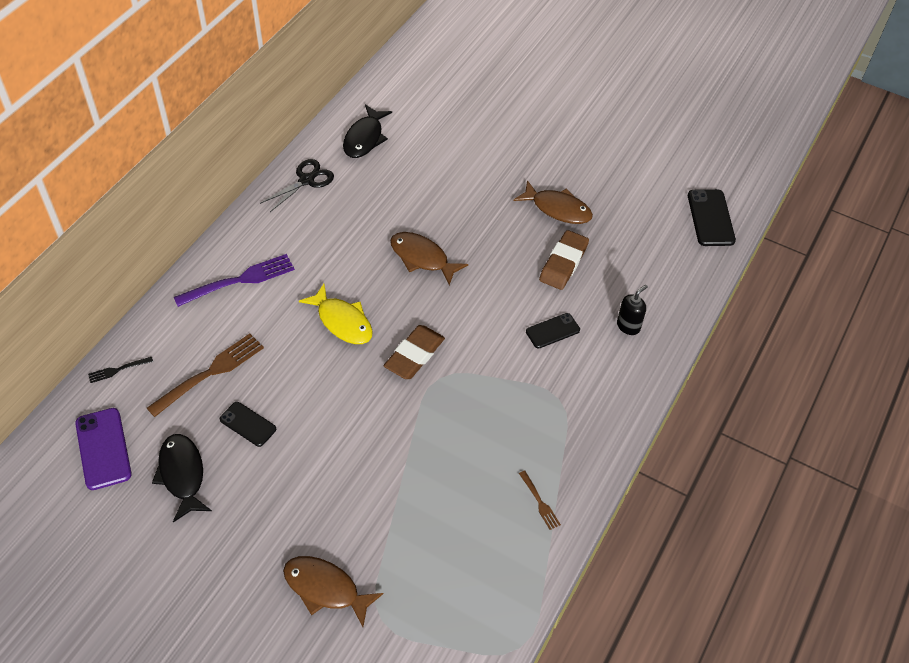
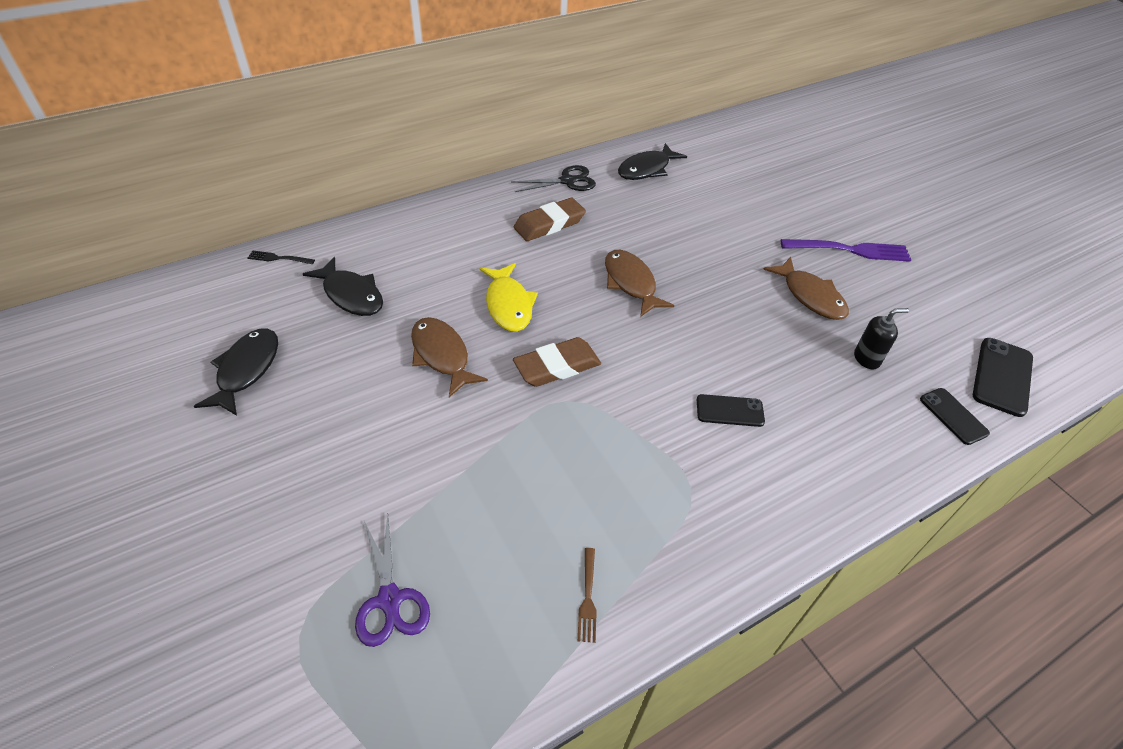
camera: 30 degrees right, 5 degrees down
purple phone [75,408,132,490] -> none
brown fork [147,334,264,417] -> black fish [303,257,383,316]
purple fork [174,254,295,307] -> purple fork moved to [781,239,911,262]
black phone [220,402,276,447] -> black phone moved to [920,388,990,445]
brown fish [283,556,383,627] -> brown fish moved to [411,317,488,397]
brown eraser [539,230,589,290] -> brown eraser moved to [514,198,586,241]
black soap dispenser [617,285,648,335] -> black soap dispenser moved to [854,308,909,369]
none -> purple scissors [355,515,430,647]

